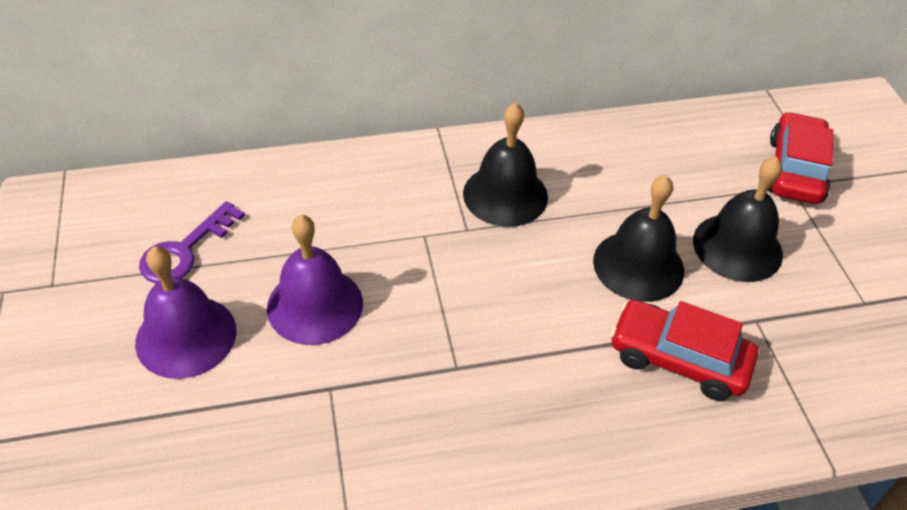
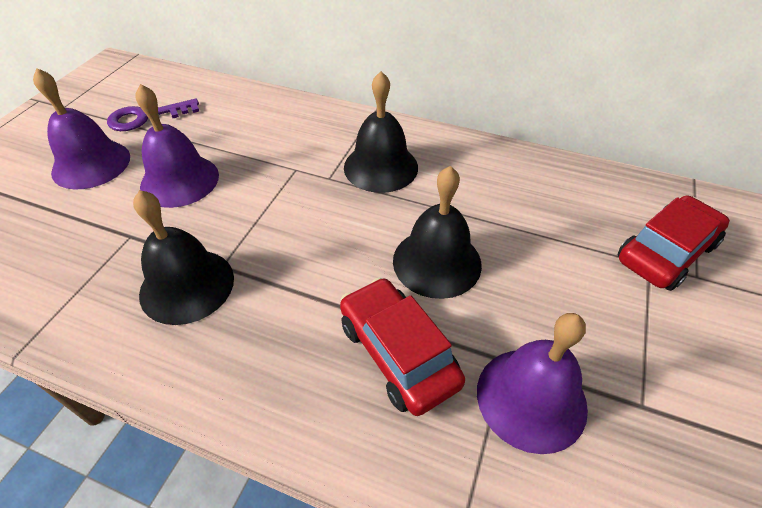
camera: 35 degrees right, 0 degrees up
black bell [693,157,783,282] -> black bell moved to [133,190,234,325]
none -> purple bell [477,313,588,454]

